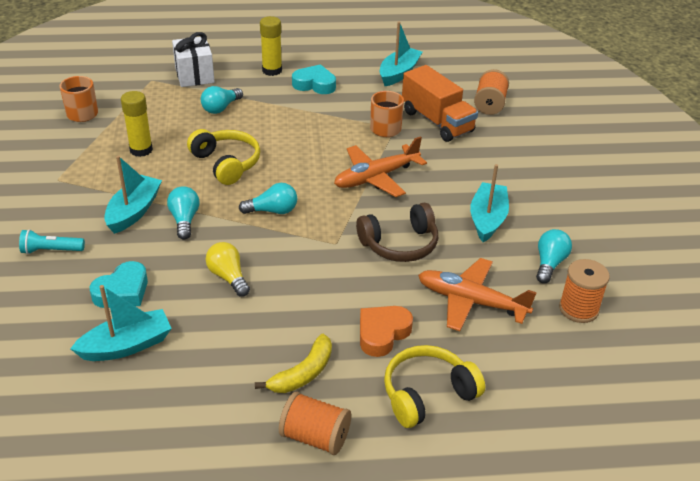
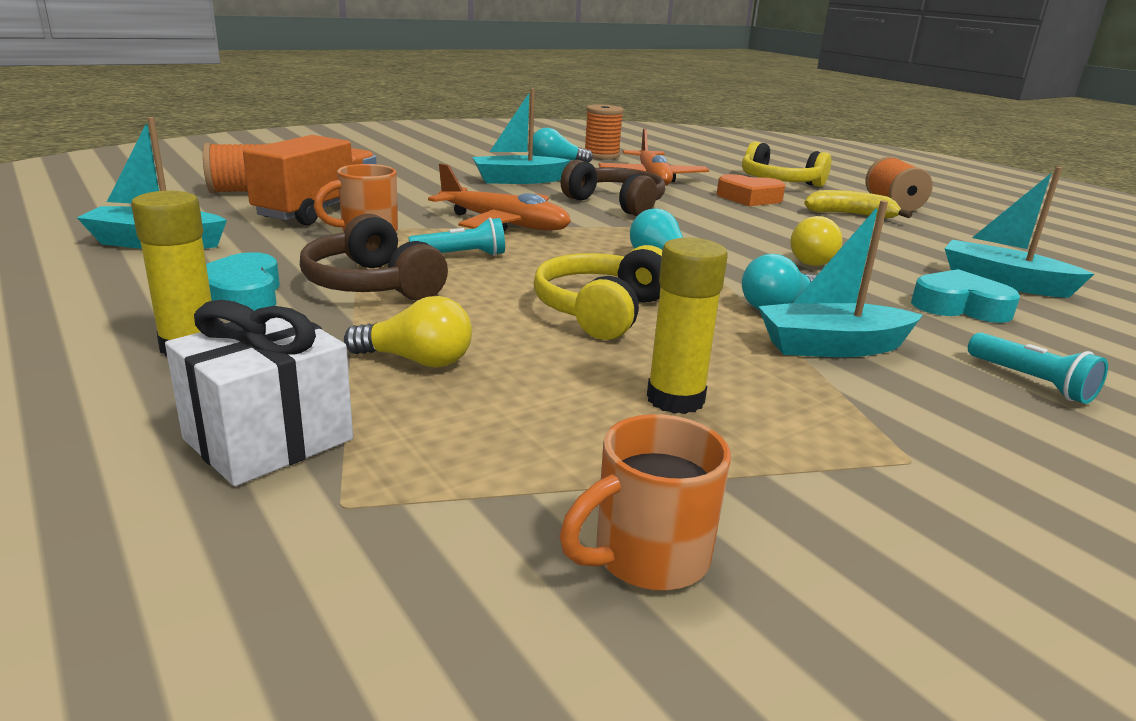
camera: 120 degrees left, 15 degrees down
turquoise light bulb [201,86,243,114] -> yellow light bulb [344,296,472,368]
none -> brown headphones [300,214,448,301]
none -> turquoise flashlight [409,218,505,256]

